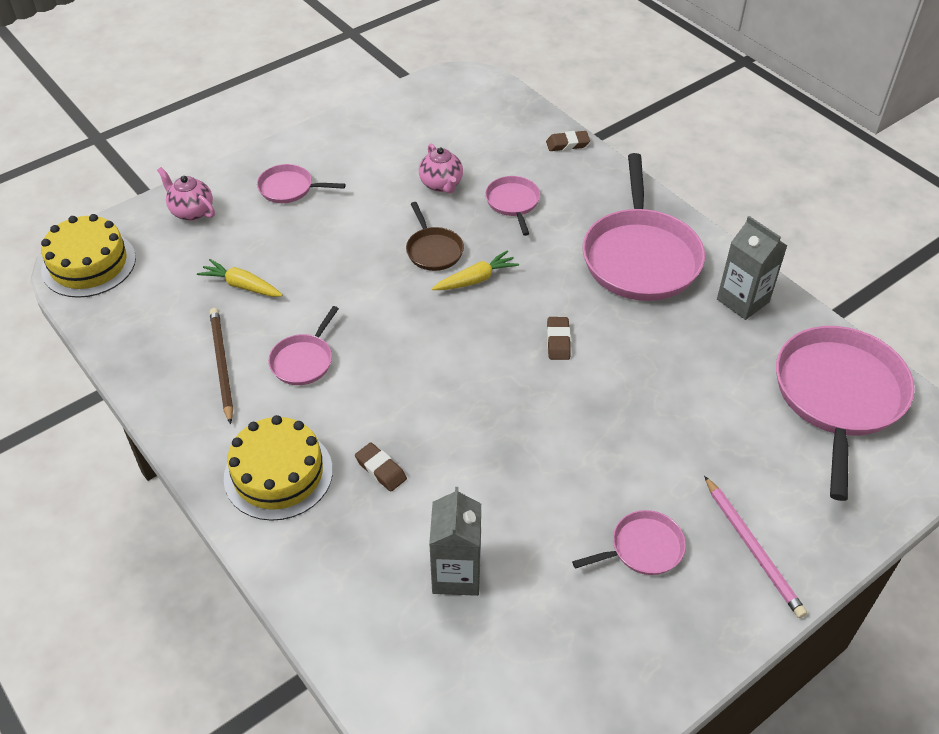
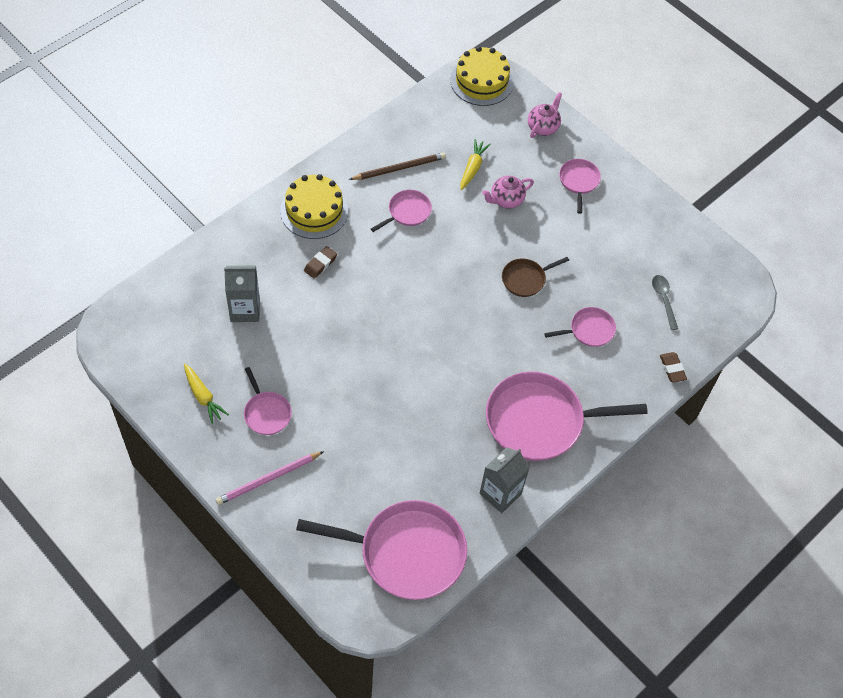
camera: 80 degrees right, 10 degrees up
pink pan [268,306,339,385] -> pink pan turned 120 degrees clockwise [371,190,432,232]
pink teapot [419,144,463,193] -> pink teapot moved to [482,176,534,209]
yellow carrot [432,250,519,290] -> yellow carrot moved to [184,364,229,424]
brown eraser [547,317,571,360] -> none
none -> grey spoon [652,275,678,330]

